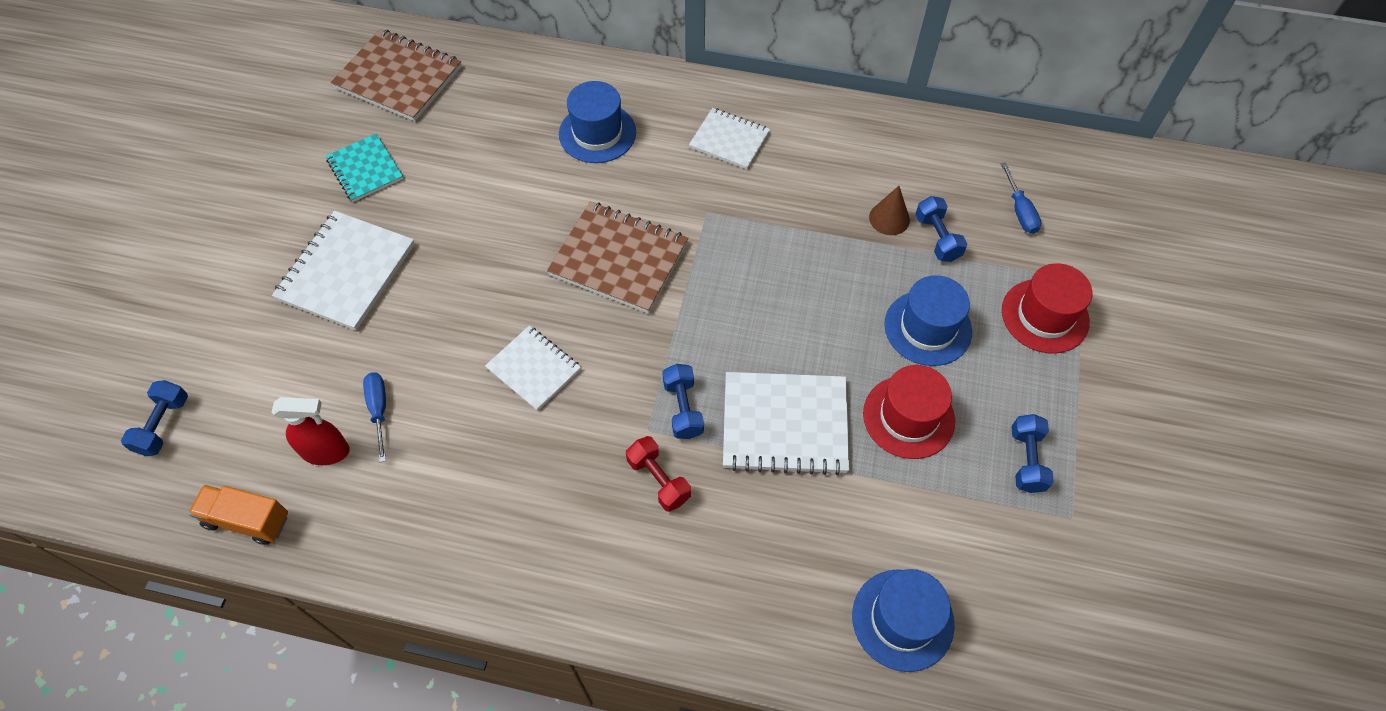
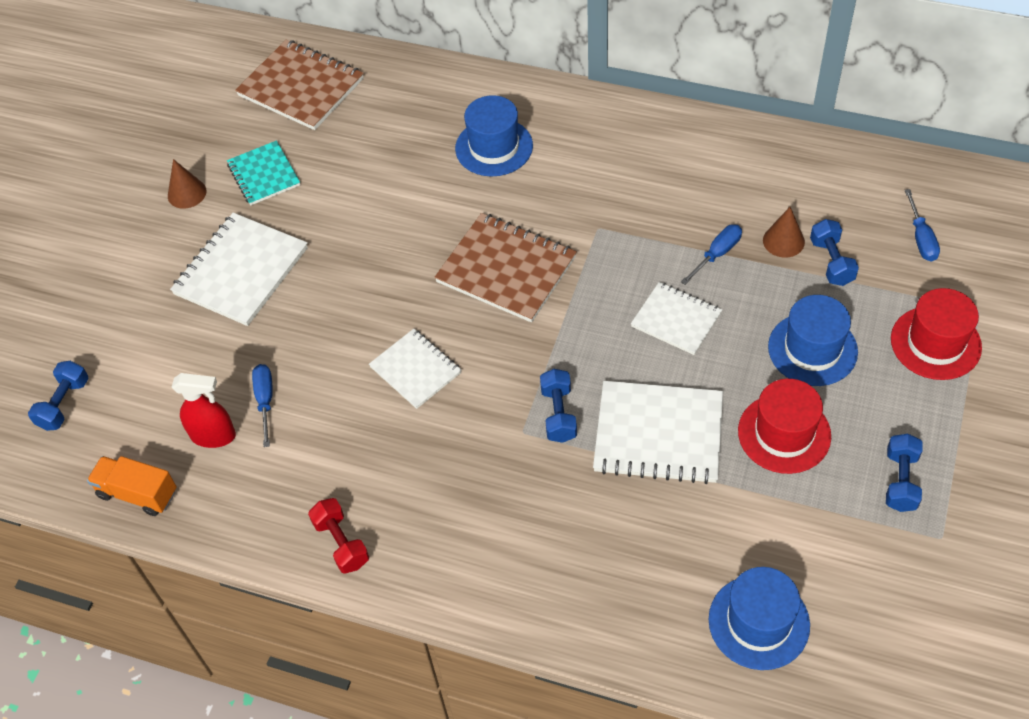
camera: 10 degrees right, 5 degrees down
red dumbbell [626,436,691,512] -> red dumbbell moved to [308,498,369,574]
white notebook [689,108,770,169] -> white notebook moved to [631,282,722,355]
none -> brown cone [168,159,206,209]
none -> blue screwdriver [681,224,742,285]

